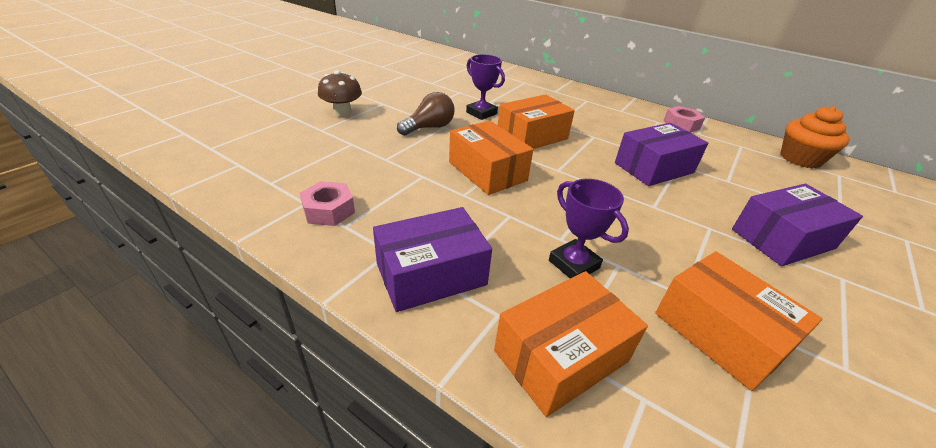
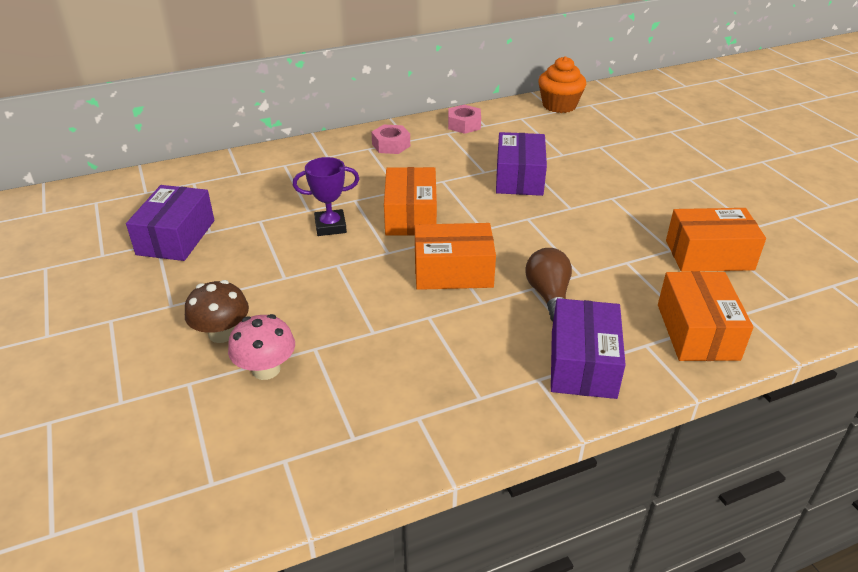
camera: 55 degrees left, 0 degrees up
pink nut [300,181,355,226] -> pink nut moved to [371,125,410,154]
brown light bulb [397,92,454,136] -> brown light bulb moved to [525,248,572,322]
purple trophy [549,179,629,278] -> none
purple box [732,184,863,266] -> purple box moved to [126,185,214,261]
none -> pink mushroom [228,314,295,380]

